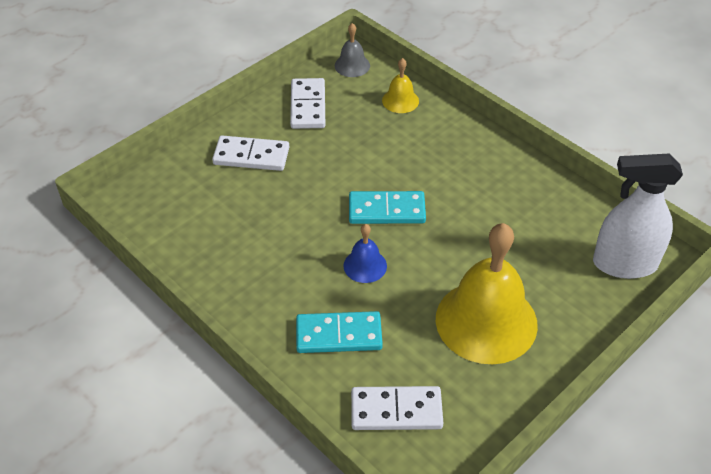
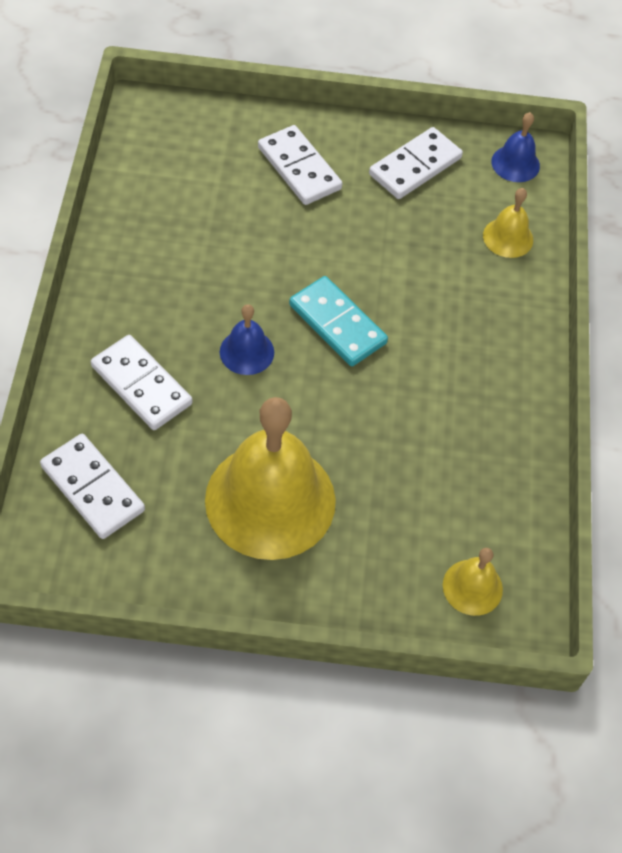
camera: 45 degrees right, 10 degrees up
turquoise domino [296,311,383,353] -> white domino [91,335,193,430]
grey bell [335,23,370,77] -> blue bell [491,112,540,182]
white spray bottle [593,153,683,279] -> yellow bell [443,548,503,616]

